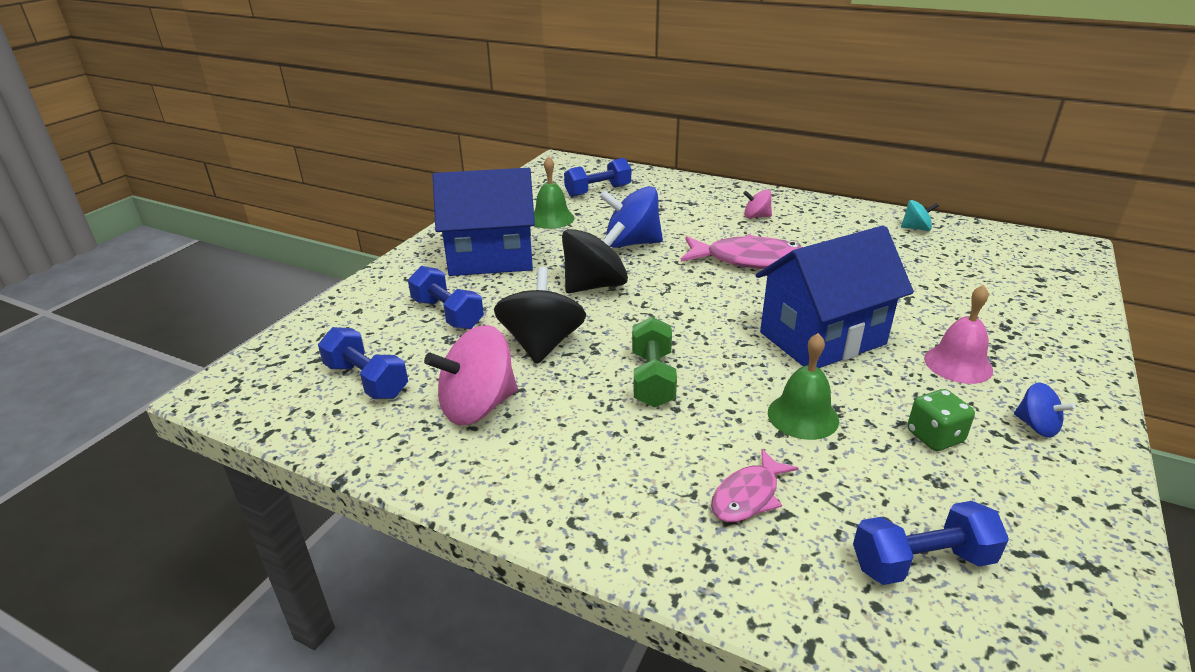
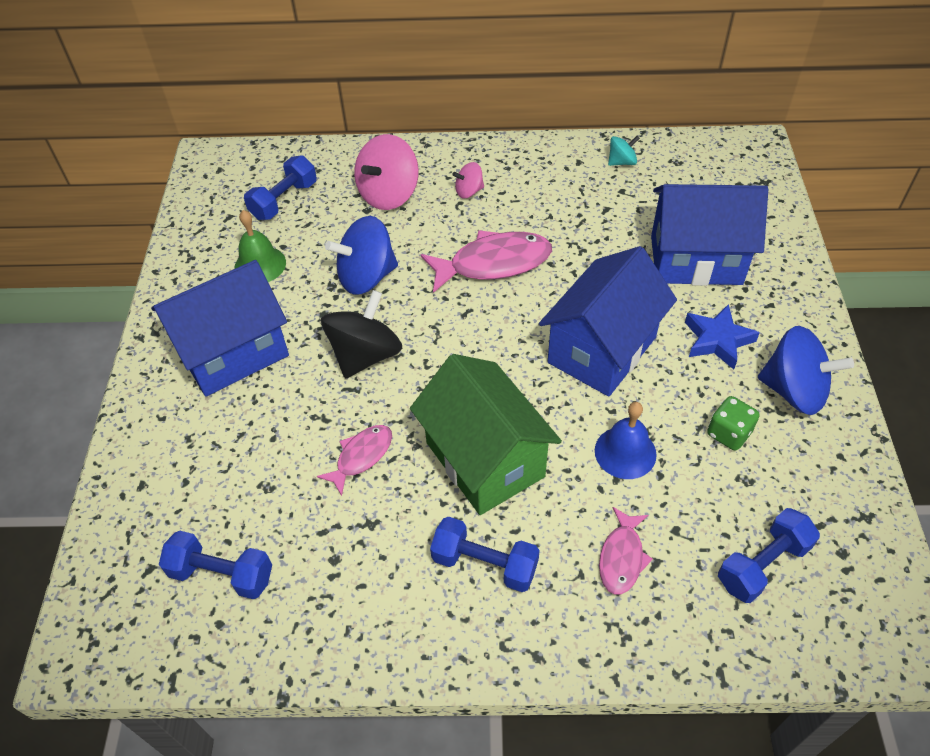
camera: 25 degrees left, 20 degrees up
blue dumbbell [408,266,484,329] -> blue dumbbell moved to [430,517,540,592]
pink spinning top [424,325,518,425] -> pink spinning top moved to [354,134,419,210]
black spinning top [494,267,586,364] -> pink fish [317,425,392,496]
green dumbbell [632,317,677,407] -> green house [410,354,562,515]
green bell [768,333,839,440] -> blue bell [595,402,657,479]
pink bell [924,285,993,384] -> blue star [685,304,760,370]
blue spinning top [1014,382,1076,438] -> blue spinning top [758,326,854,415], size x1.95
none -> blue house [651,184,768,286]

